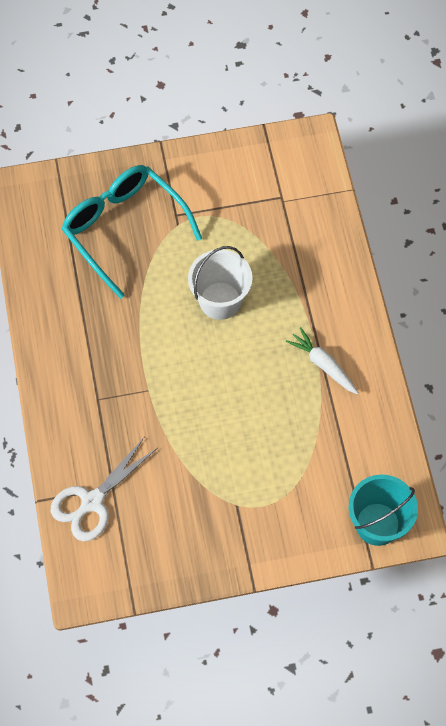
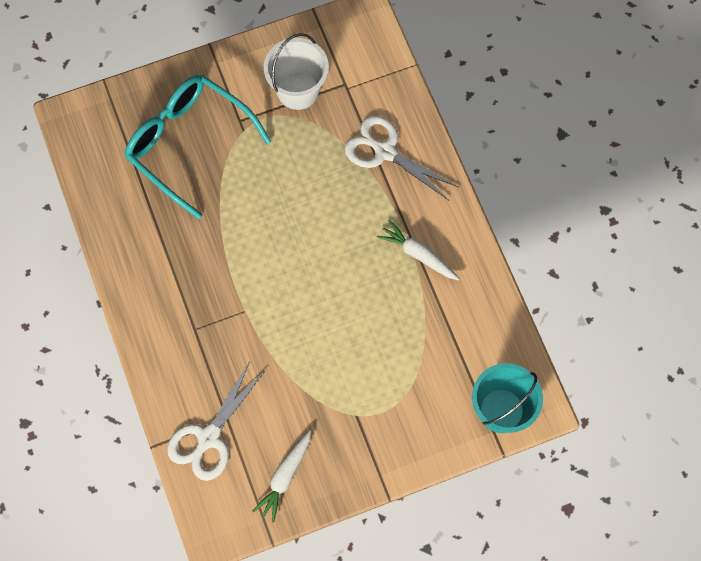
camera: 10 degrees left, 5 degrees up
white bucket [188,246,253,320] -> white bucket moved to [264,33,329,110]
none -> white carrot [252,430,311,523]
none -> white scissors [345,115,458,200]

